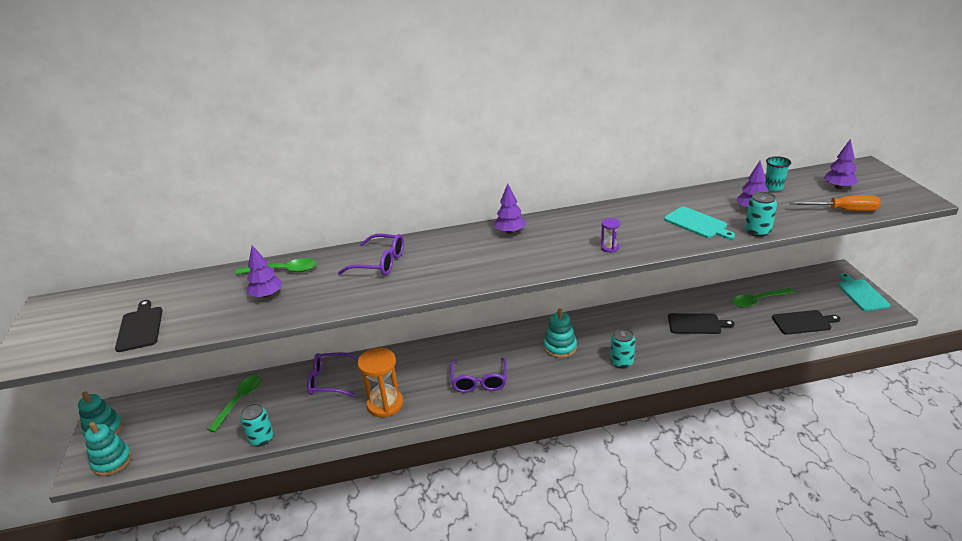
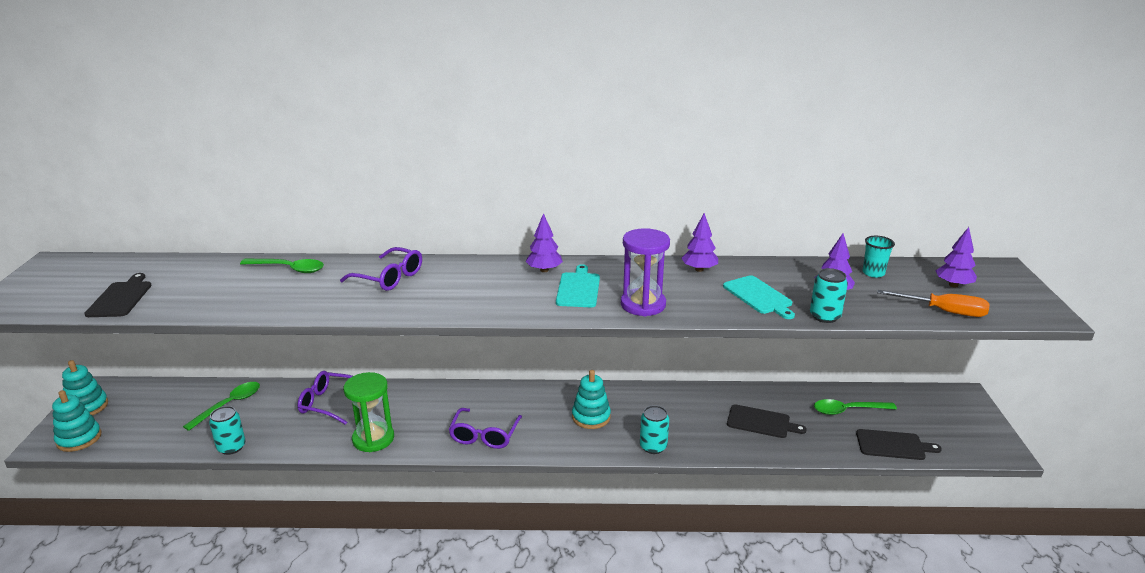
camera: 10 degrees right, 5 degrees down
purple tree [246,245,283,298] -> purple tree moved to [681,213,718,272]
orange hourglass [357,348,403,417] -> green hourglass [343,372,394,452]
purple hourglass [601,218,620,253] -> purple hourglass [621,228,670,316], size x2.14
turquoise cutting board [838,273,890,311] -> turquoise cutting board moved to [556,264,600,307]

